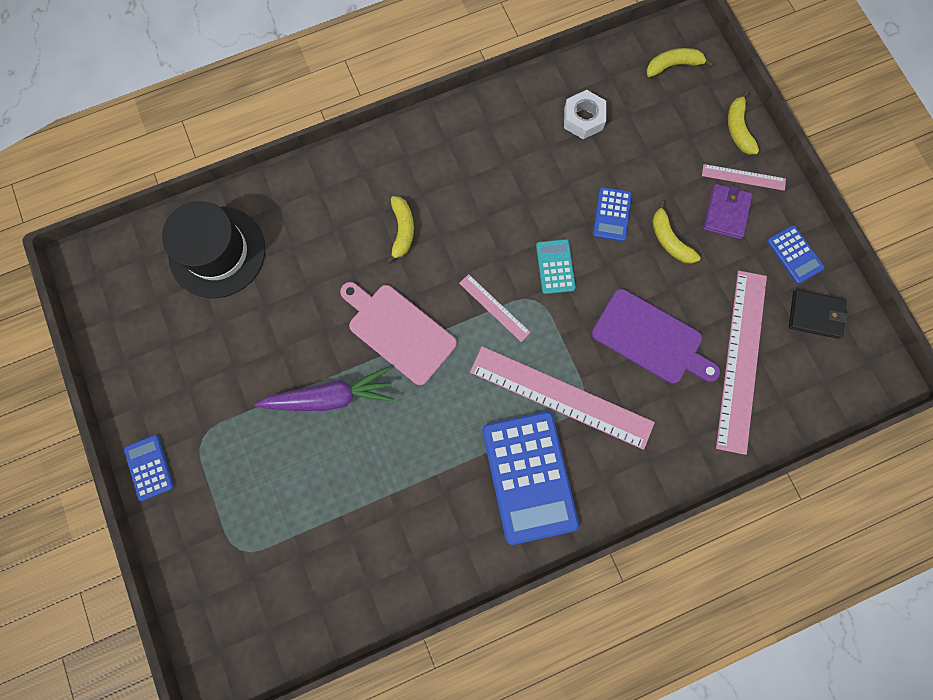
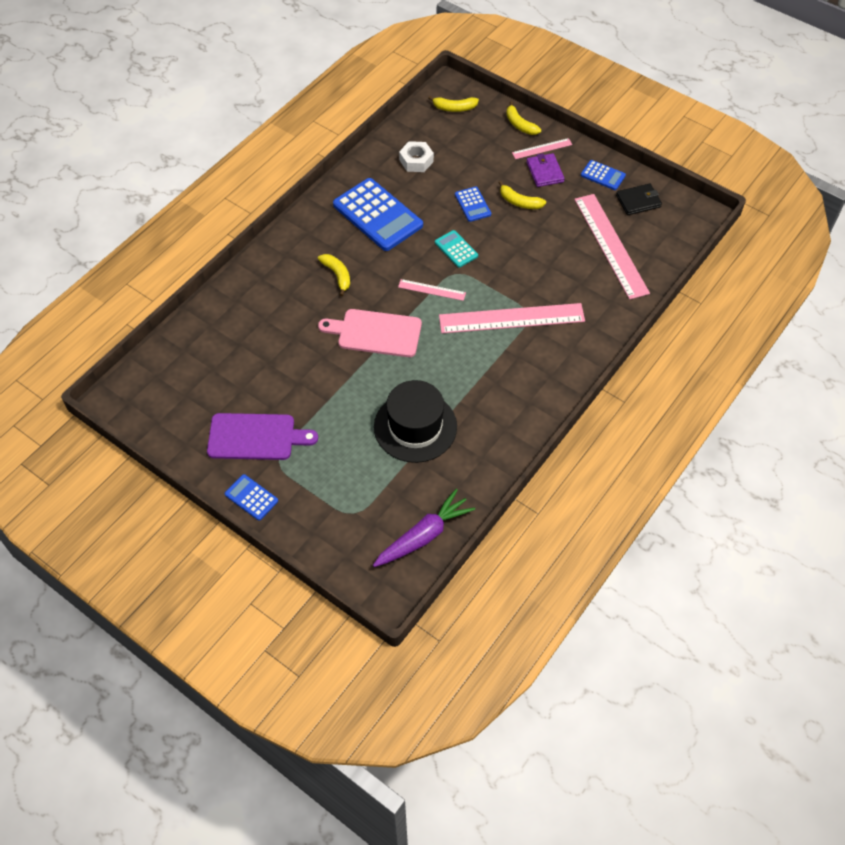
camera: 30 degrees left, 20 degrees down
black hat [162,201,265,298] -> black hat moved to [374,380,457,463]
purple carrot [255,367,394,411] -> purple carrot moved to [373,489,475,567]
blue calculator [482,411,579,545] -> blue calculator moved to [333,178,423,251]
purple cutting board [592,289,720,384] -> purple cutting board moved to [207,413,318,460]
yellow banana [646,48,713,77] -> yellow banana turned 135 degrees counterclockwise [428,96,479,112]

